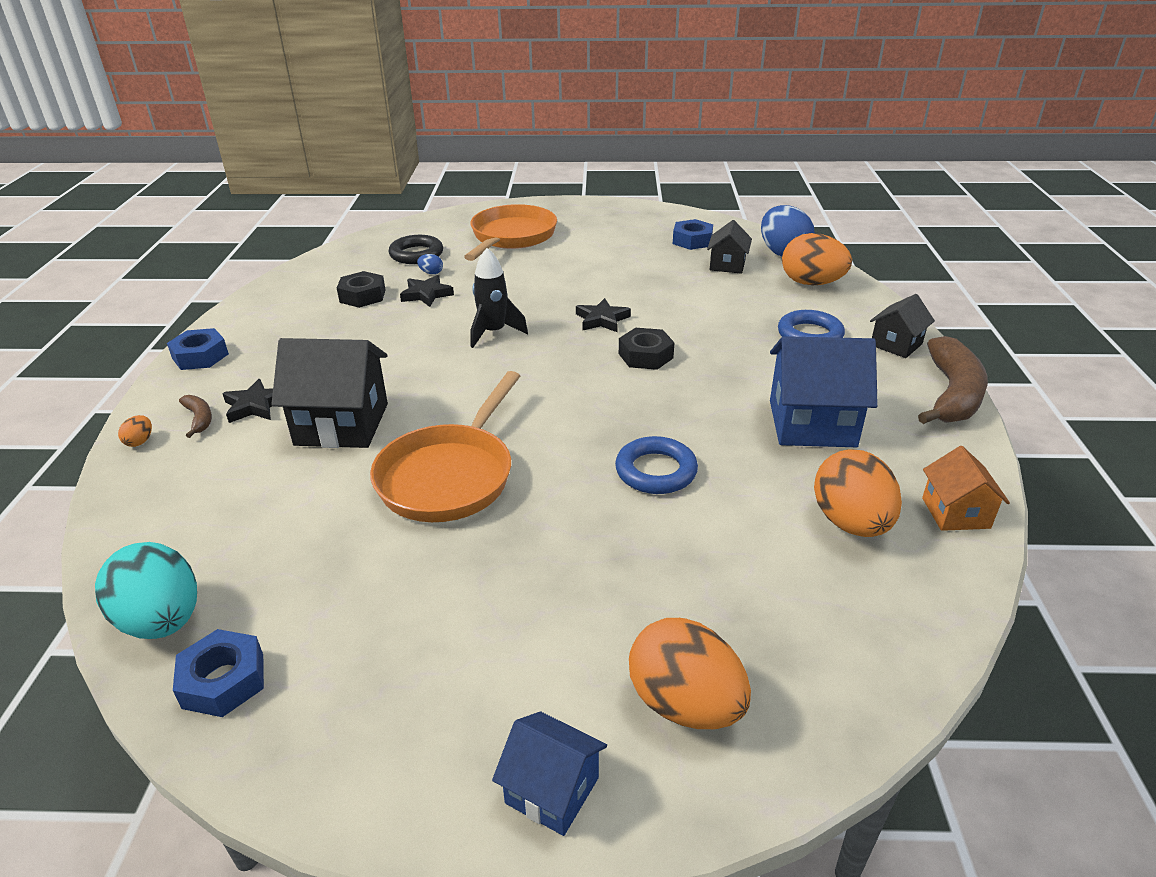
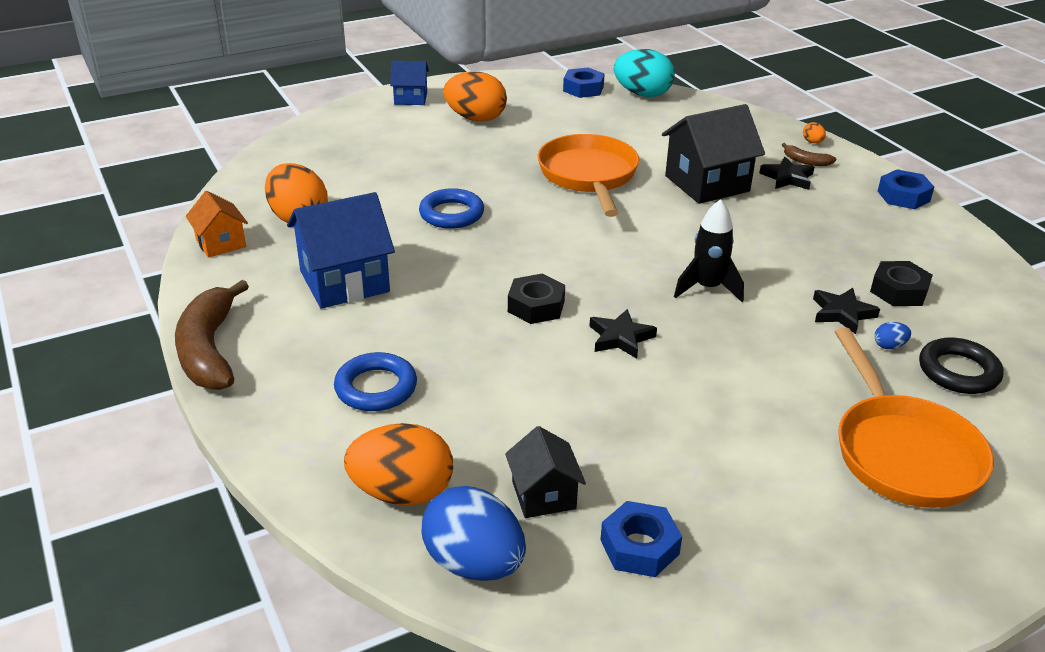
camera: 150 degrees right, 0 degrees up
orange egg [629,618,751,729] -> orange egg moved to [443,71,507,122]
black house [870,294,935,358] -> none

